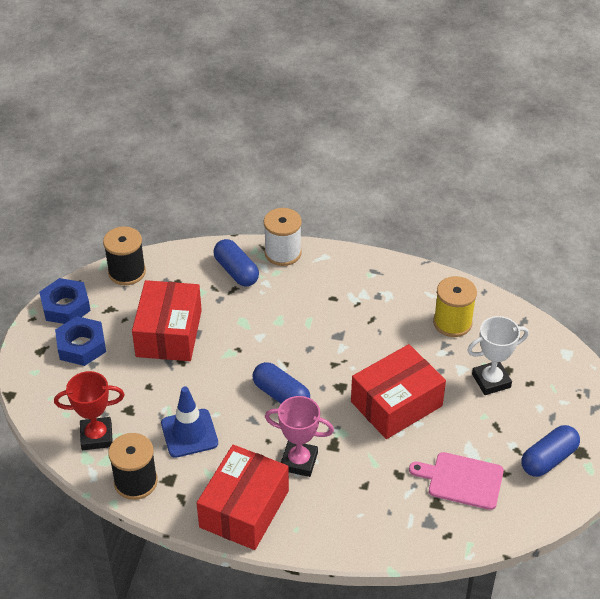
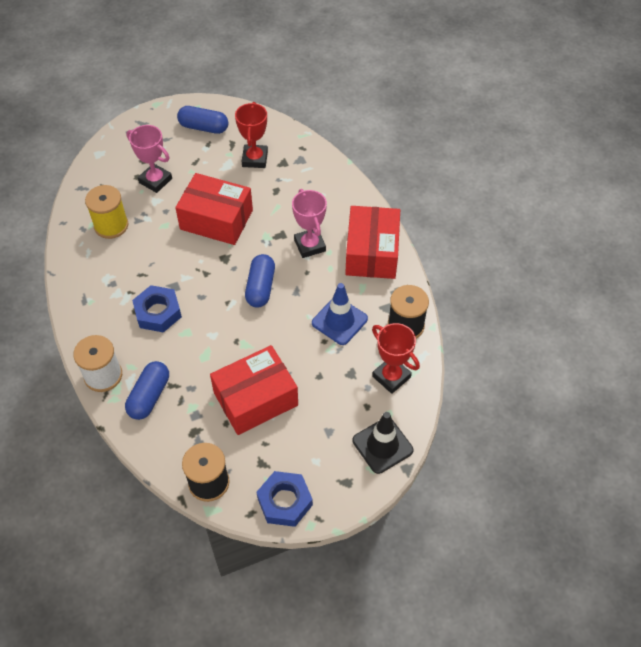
camera: 125 degrees left, 10 degrees up
blue nut [55,316,106,366] -> blue nut moved to [132,285,182,333]
red box [197,445,289,550] -> red box turned 75 degrees counterclockwise [345,206,400,279]
pink cutting board [409,452,504,510] -> red trophy [235,102,268,168]
white trophy [467,316,529,395] -> pink trophy [126,125,172,193]
none -> black traffic cone [352,412,413,474]

